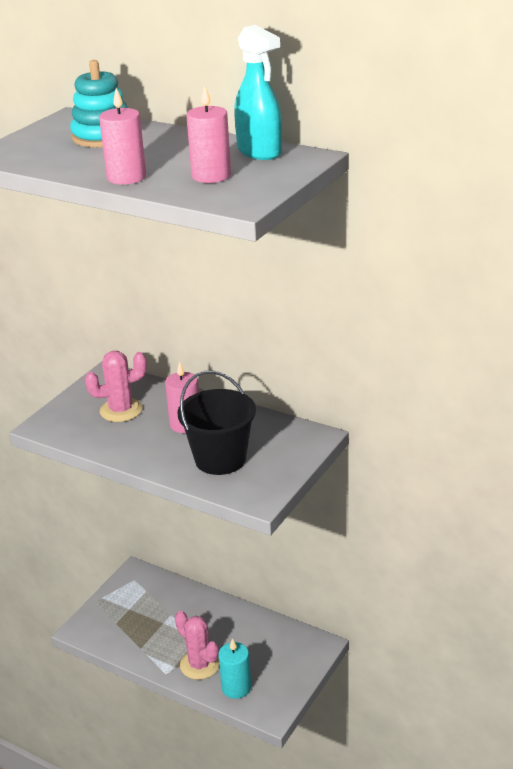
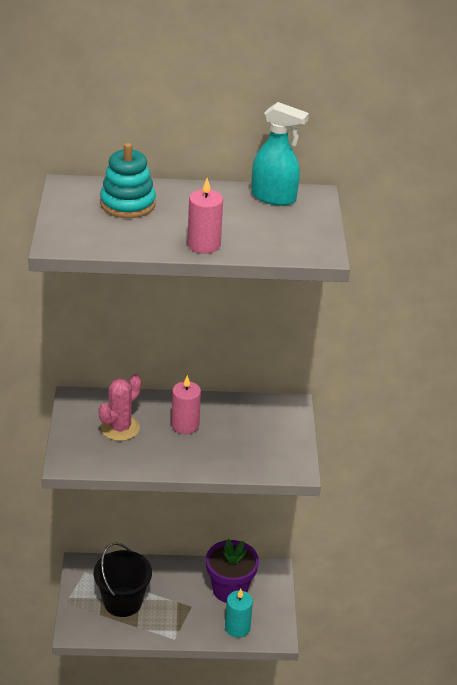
camera: 35 degrees left, 5 degrees up
pink cactus [175,611,219,680] -> none
black bucket [177,371,256,475] -> black bucket moved to [94,543,152,617]
pink candle [187,86,231,183] -> none
none -> purple flower pot [206,539,259,603]

